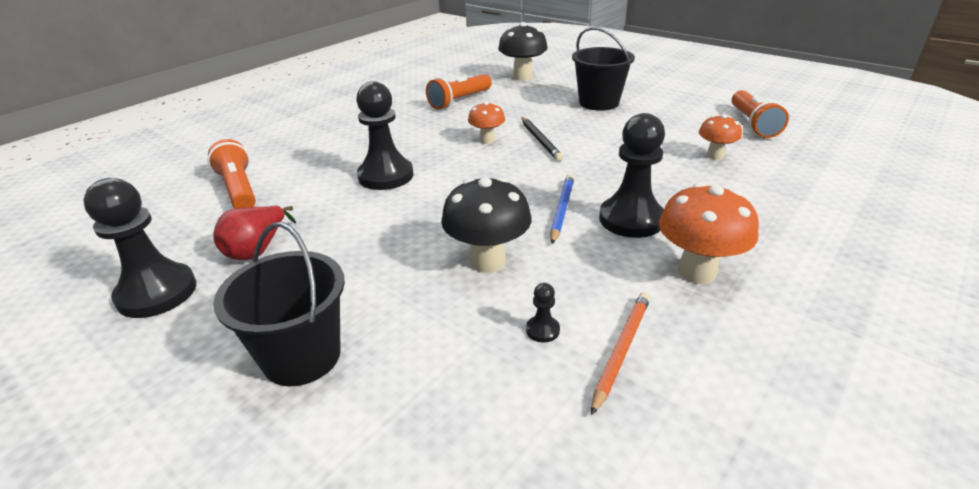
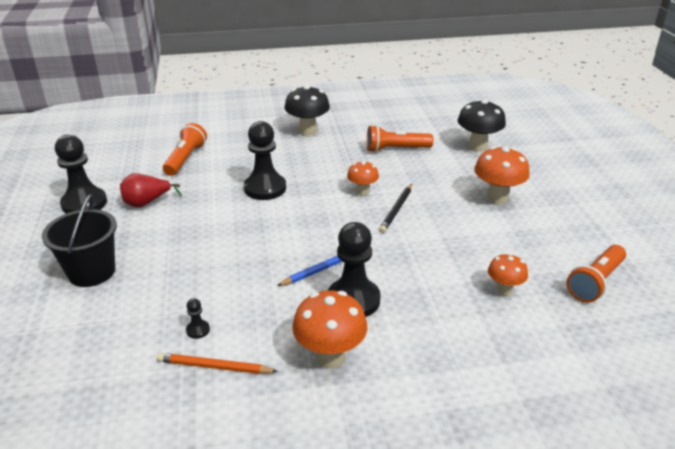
camera: 40 degrees right, 0 degrees up
black mushroom [441,177,531,273] -> black mushroom moved to [284,85,330,136]
black bucket [572,27,635,111] -> orange mushroom [474,146,530,205]
orange pencil [591,292,650,416] -> orange pencil turned 150 degrees counterclockwise [157,353,278,374]

